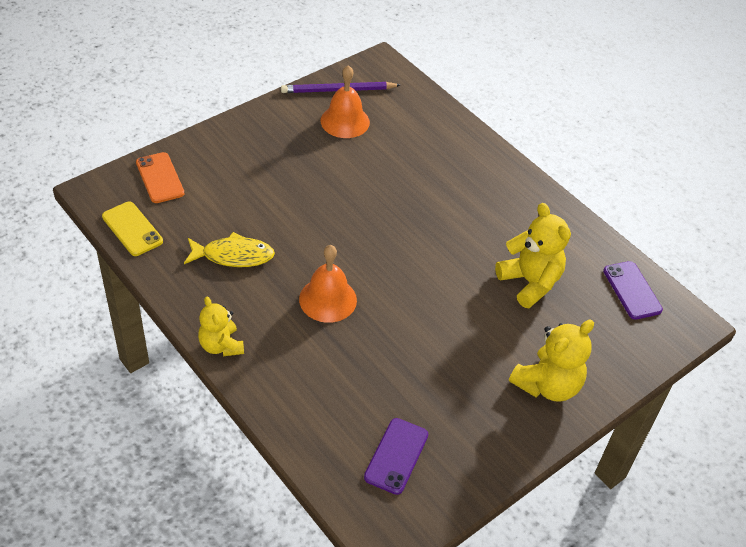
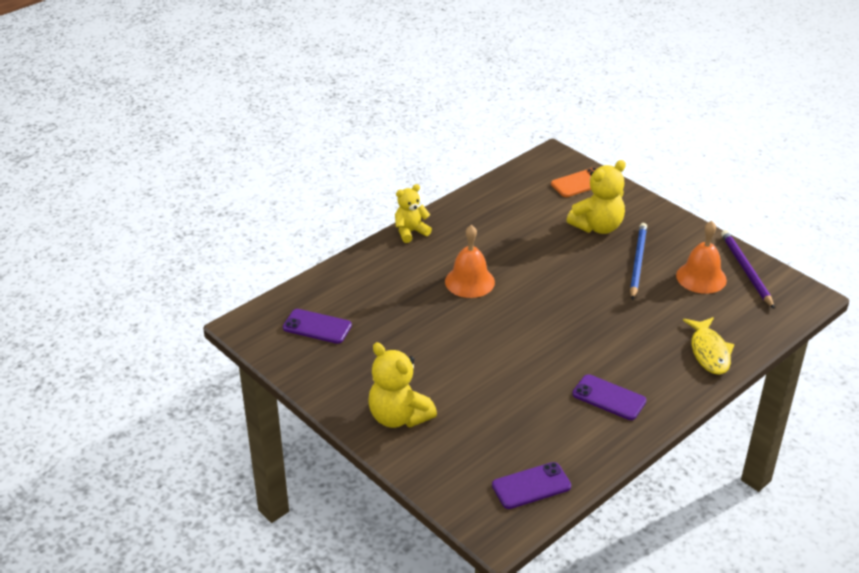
camera: 90 degrees right, 10 degrees down
yellow phone [102,202,163,256] -> none
yellow fish [184,232,275,267] -> yellow fish moved to [683,317,734,375]
yellow teddy bear [495,203,571,308] -> yellow teddy bear moved to [567,160,626,234]
none -> purple phone [572,374,646,420]
none -> blue pencil [630,223,647,300]

